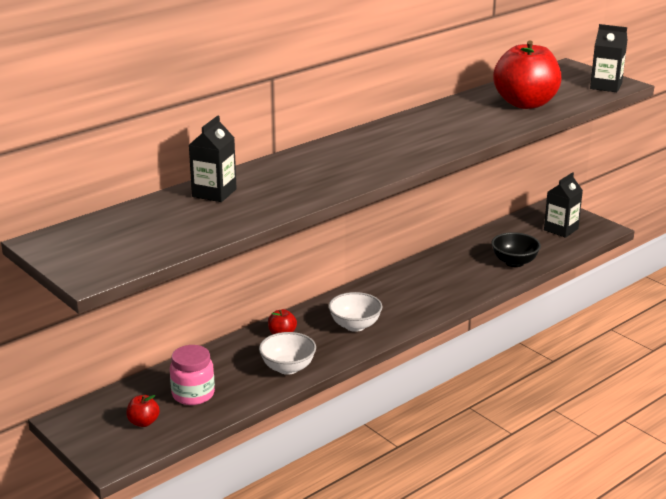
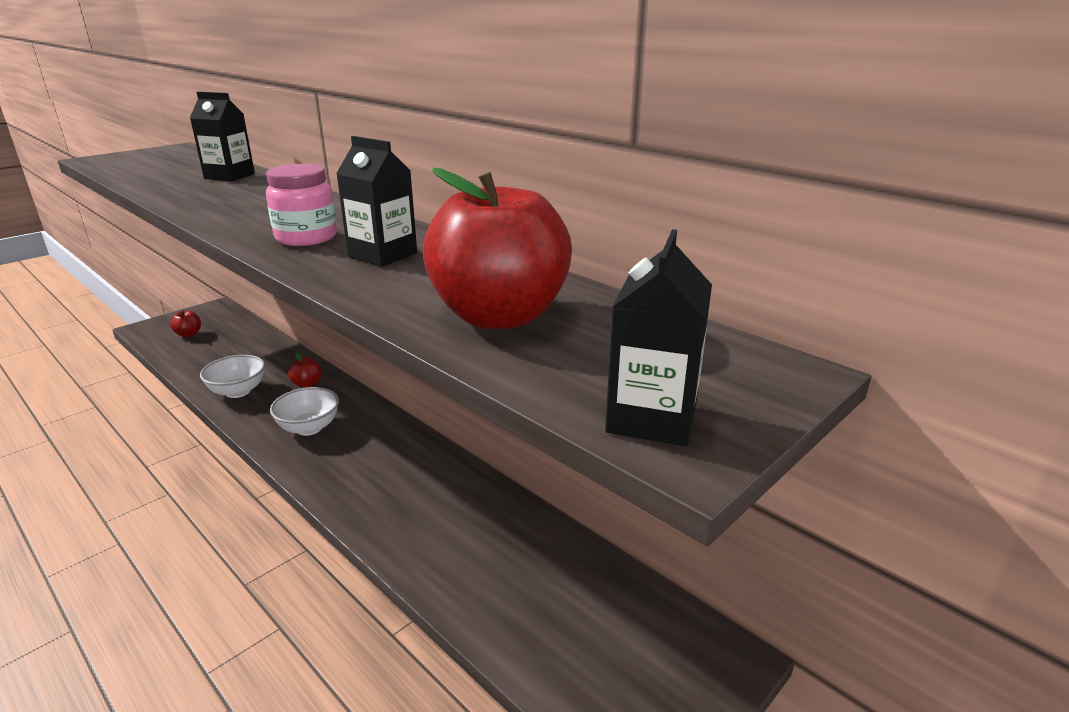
camera: 85 degrees right, 0 degrees up
pink jar [170,345,215,405] -> pink jar moved to [266,164,337,246]
black bowl [491,232,541,267] -> none
black carton [544,172,583,238] -> black carton moved to [336,136,417,267]

